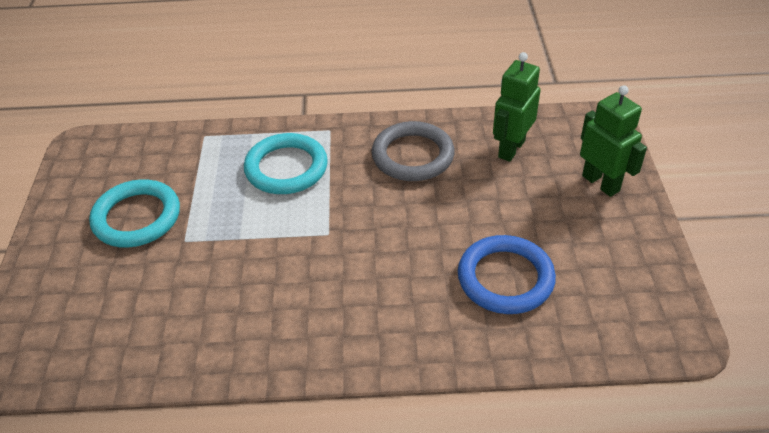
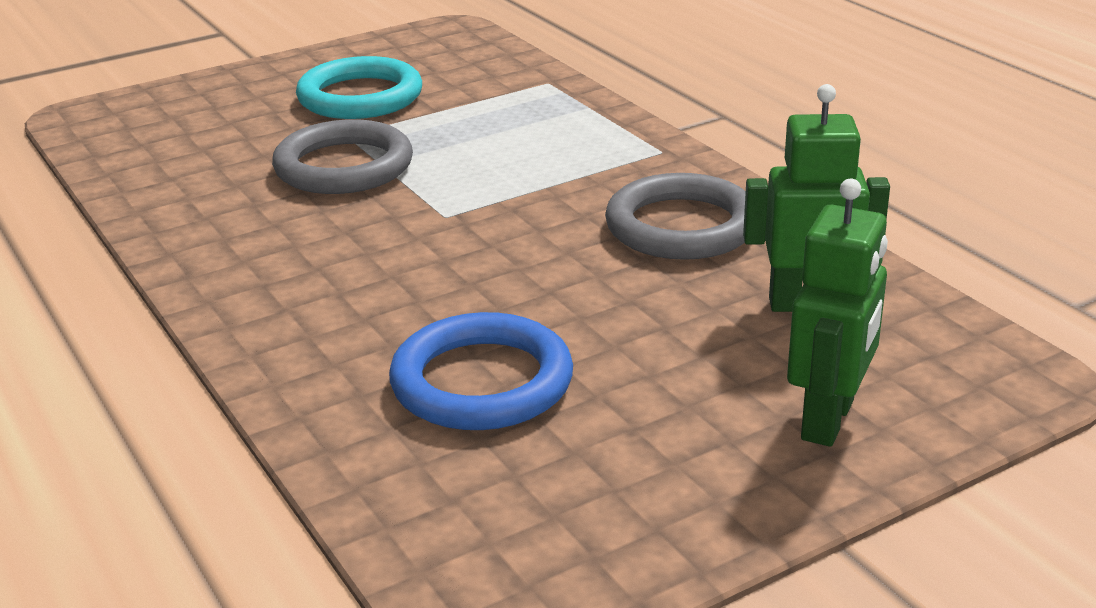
camera: 60 degrees right, 15 degrees down
turquoise ring [244,133,328,194] -> none
none -> grey ring [272,119,413,194]

